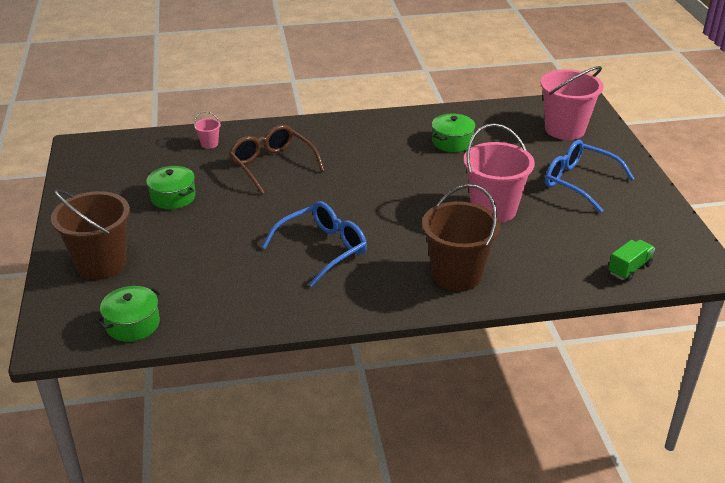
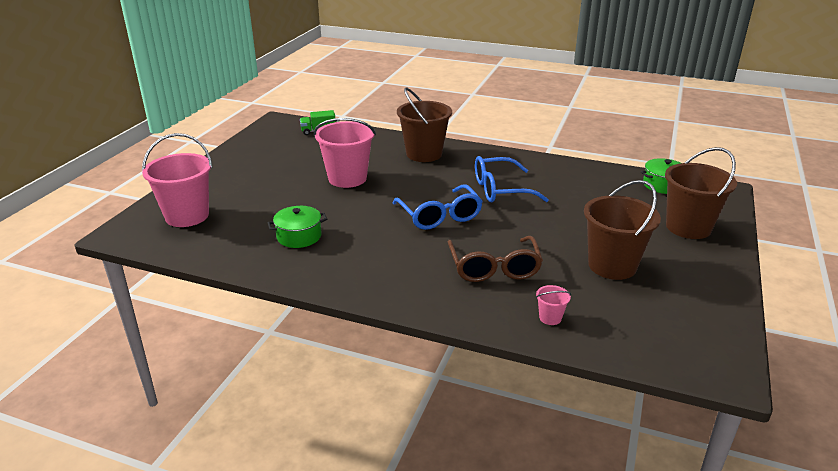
camera: 150 degrees left, 5 degrees down
green pot [146,166,196,209] -> brown bucket [584,180,661,280]
blue glasses [545,140,635,213] -> blue glasses moved to [393,184,483,230]

